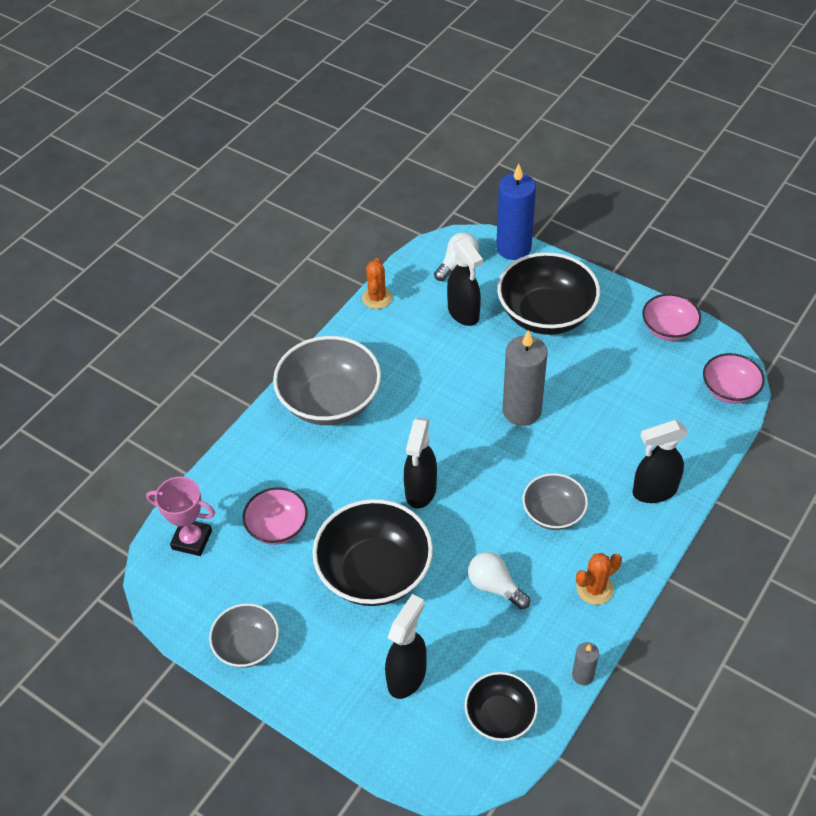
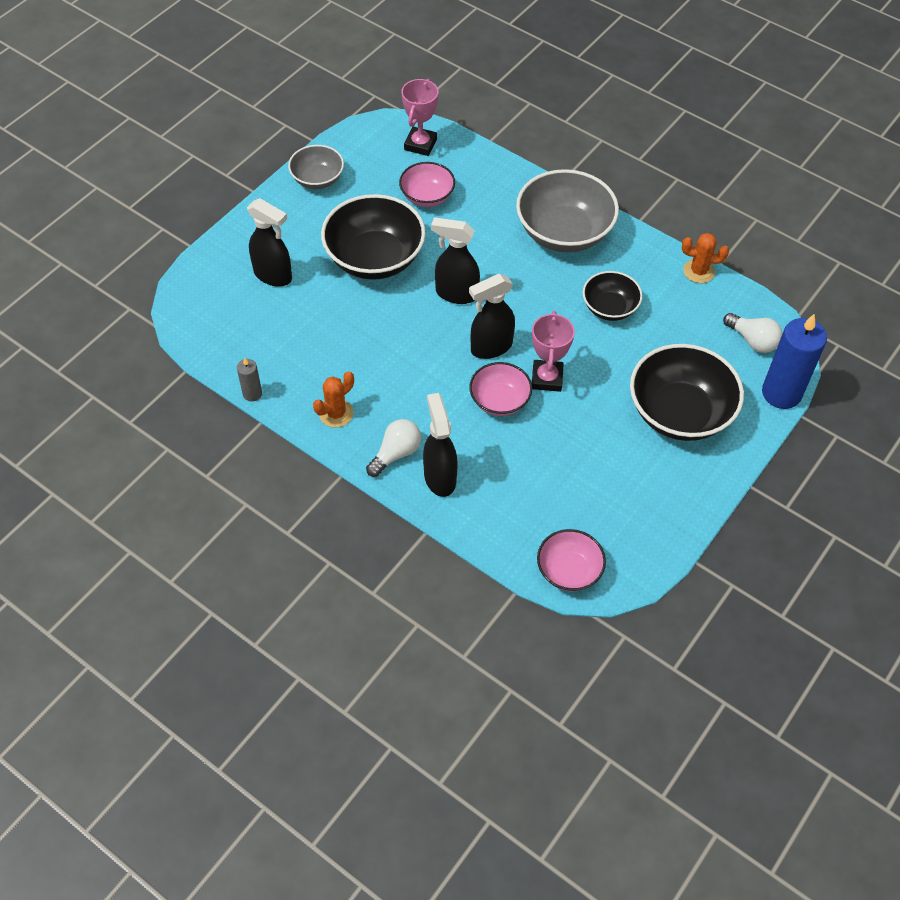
camera: 90 degrees right, 5 degrees up
black spray bottle [447,237,483,326] -> black spray bottle moved to [469,274,515,359]
black bowl [464,672,538,741] -> black bowl moved to [583,271,643,321]
white light bulb [468,552,530,609] -> white light bulb moved to [366,419,421,477]
grey candle [503,330,548,426] -> pink trophy [532,311,575,392]
grey bowl [523,473,588,530] -> none
orange cactus [576,553,622,605] -> orange cactus turned 75 degrees clockwise [313,371,354,428]
pink bowl [643,294,701,341] -> pink bowl moved to [469,362,532,416]

